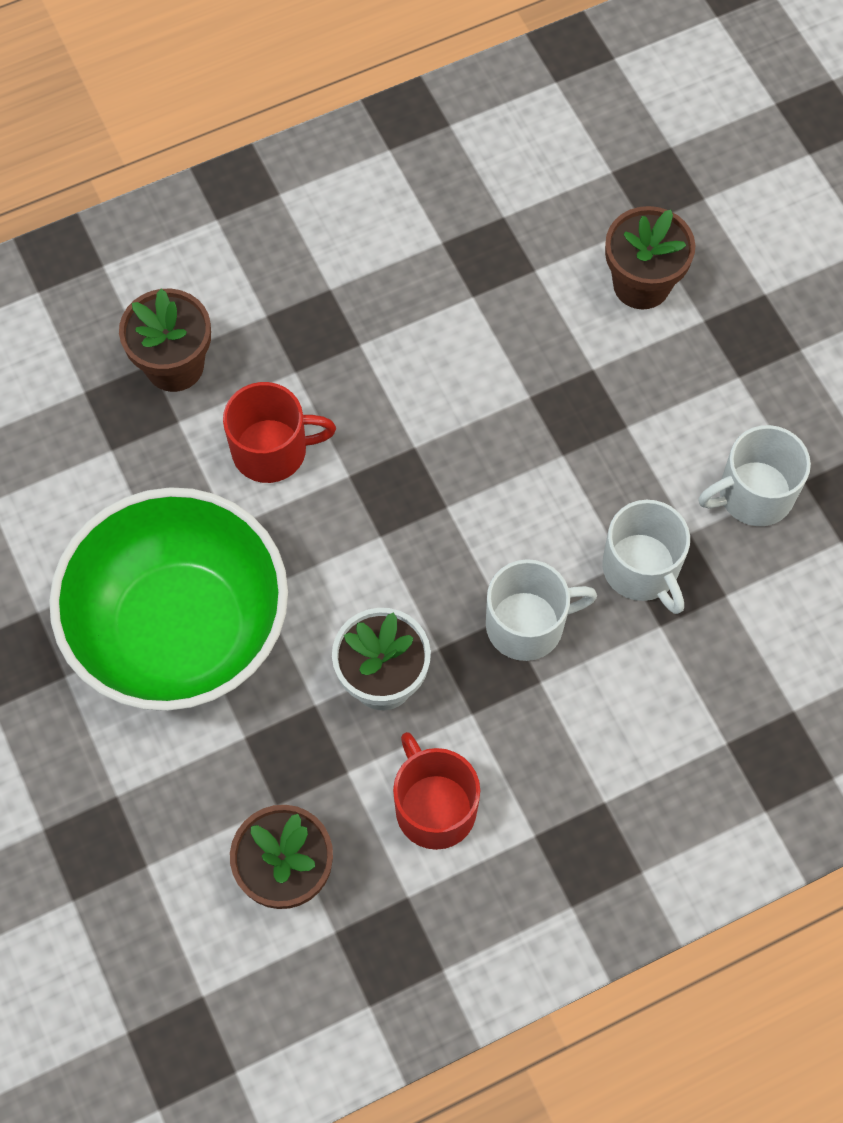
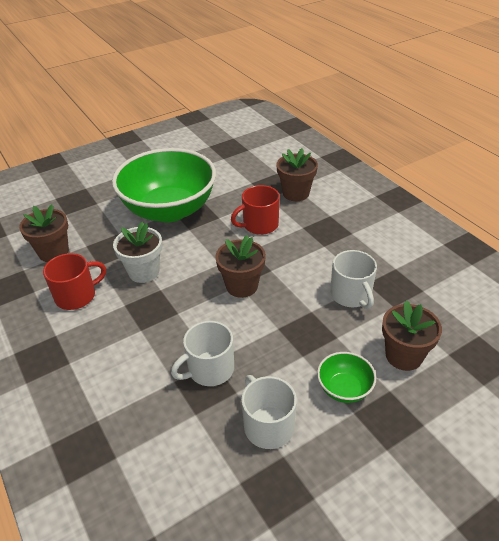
camera: 85 degrees right, 25 degrees down
red mug [223,382,336,483] -> red mug turned 75 degrees clockwise [231,185,280,235]
white mug [486,559,597,661] -> white mug moved to [330,250,377,309]
none -> brown flower pot [215,235,266,298]
none -> green bowl [317,352,376,403]

